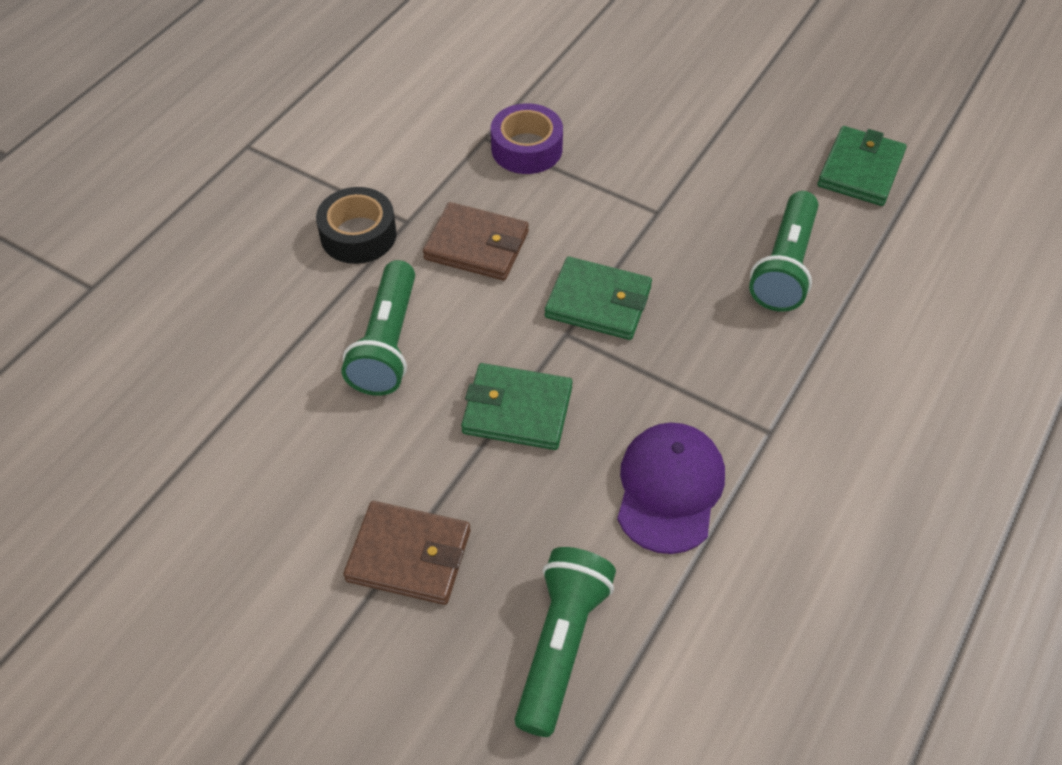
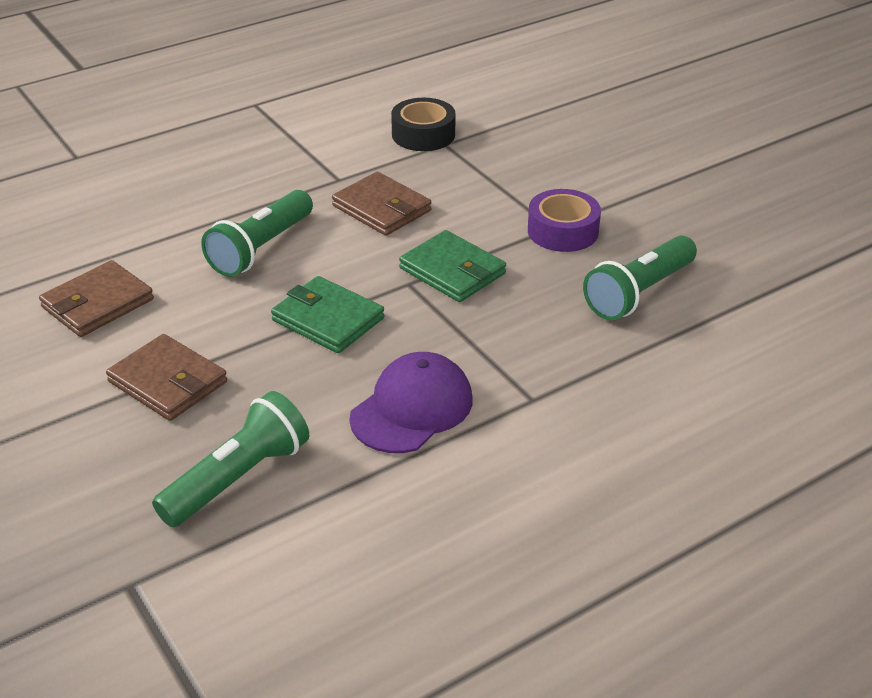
camera: 25 degrees right, 15 degrees down
black tape [316,187,397,264] -> black tape moved to [391,98,456,151]
purple tape [491,103,563,174] -> purple tape moved to [528,189,601,252]
green wallet [818,126,907,206] -> none
none -> brown wallet [39,260,154,337]

